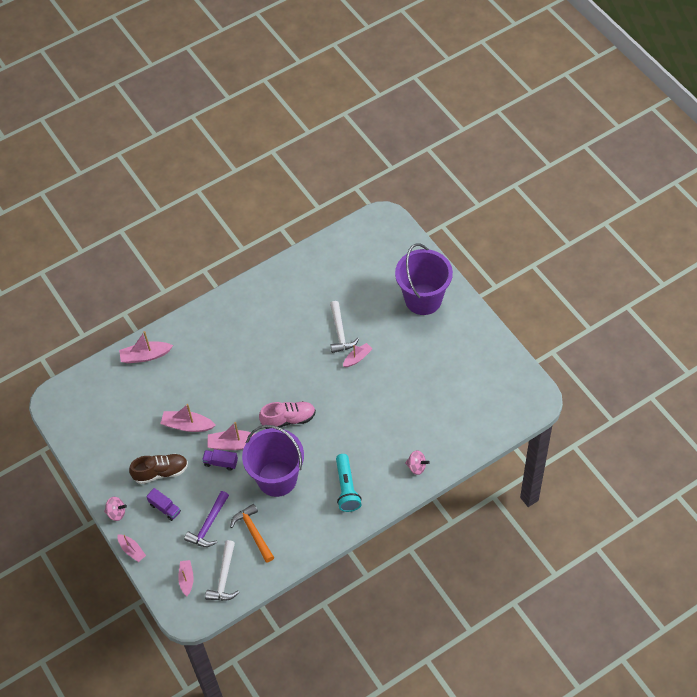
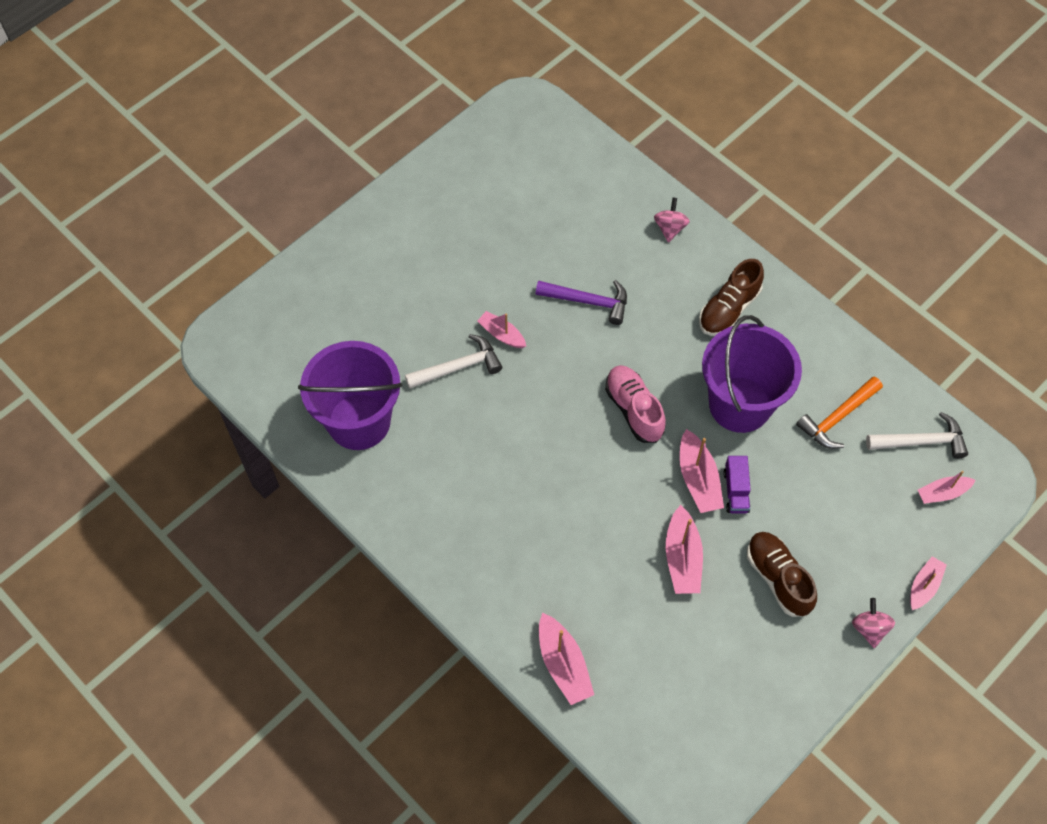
camera: 105 degrees left, 5 degrees up
purple truck [146,488,181,521] -> none
purple hammer [184,491,229,547] -> purple hammer moved to [535,280,627,325]
turquoise flashlight [336,454,362,512] -> brown shoe [699,259,764,336]
purple bucket [395,244,453,315] -> purple bucket moved to [298,341,402,450]

